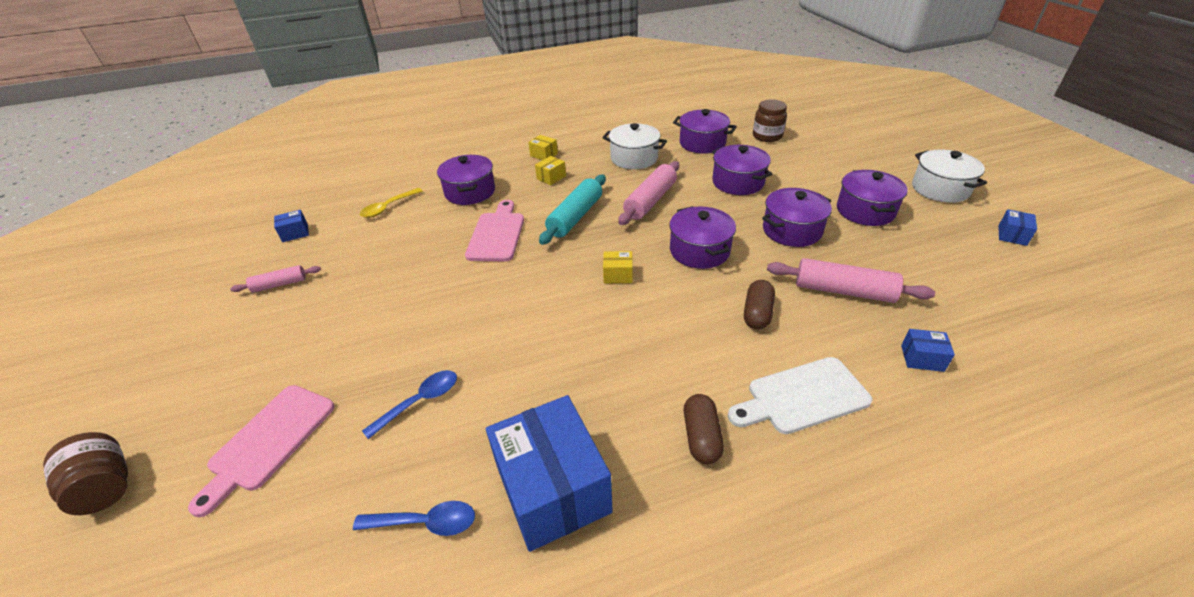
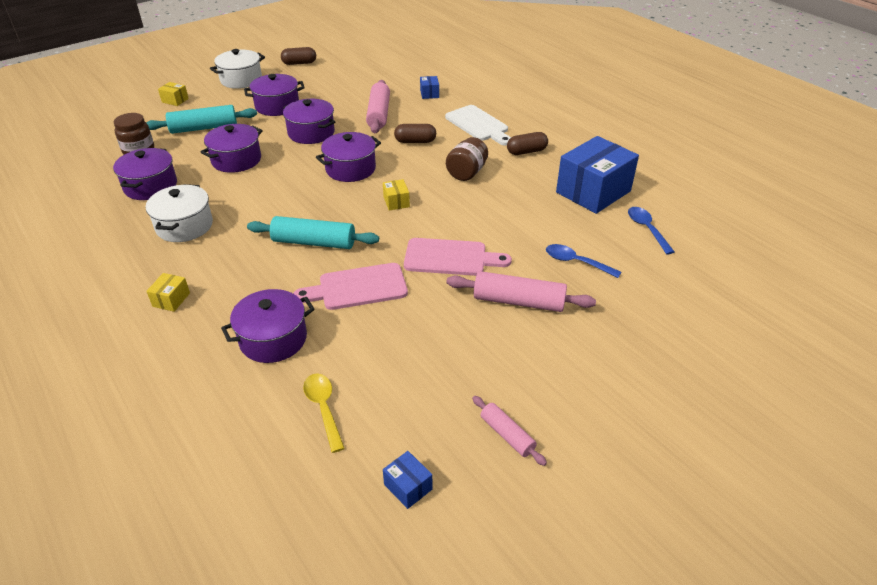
camera: 110 degrees left, 0 degrees up
brown jar [43,432,128,515] -> brown jar moved to [446,137,488,181]
pink cutting board [188,385,335,517] -> pink cutting board moved to [404,238,512,276]
yellow spoon [360,188,423,218] -> yellow spoon turned 135 degrees counterclockwise [303,373,345,453]
yellow box [535,156,566,185] -> yellow box moved to [158,82,189,106]
pink rolling pin [618,161,679,225] -> pink rolling pin moved to [446,271,596,312]
blue box [998,209,1037,246] -> brown capsule [281,47,316,65]
none -> turquoise rolling pin [147,105,257,134]

